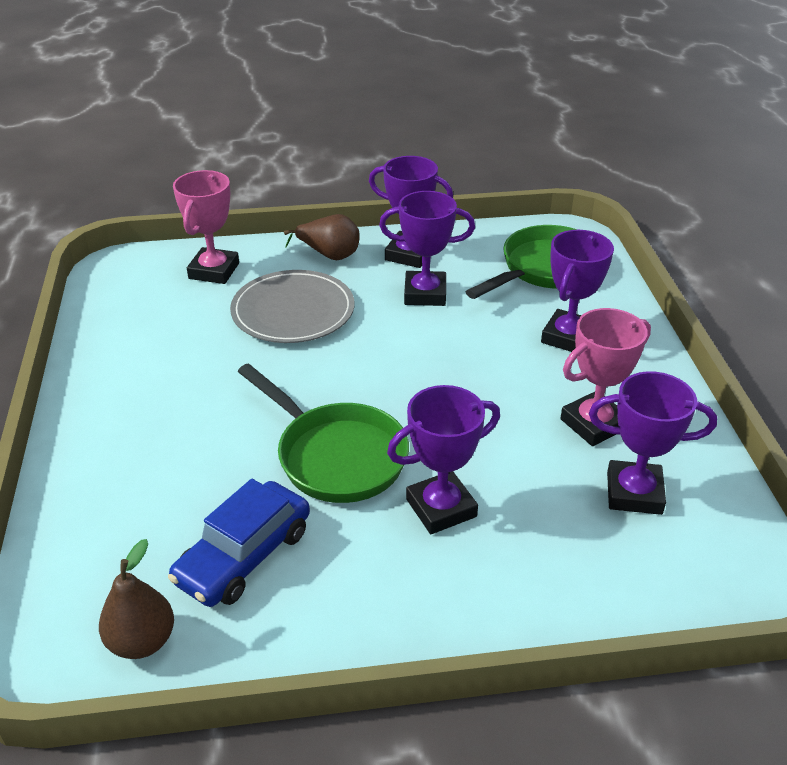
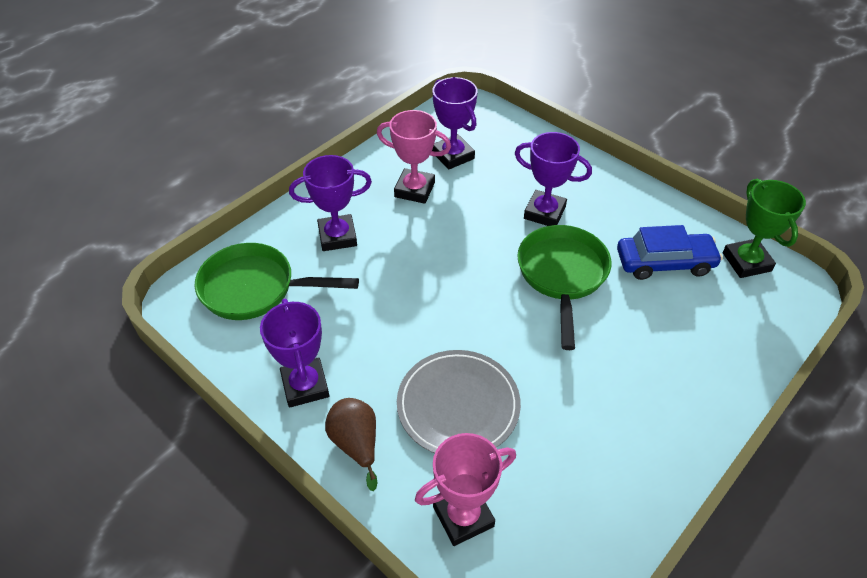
camera: 130 degrees left, 10 degrees up
brown pear [99,539,174,659] -> green trophy [723,178,806,278]
purple trophy [379,191,475,306] -> none

